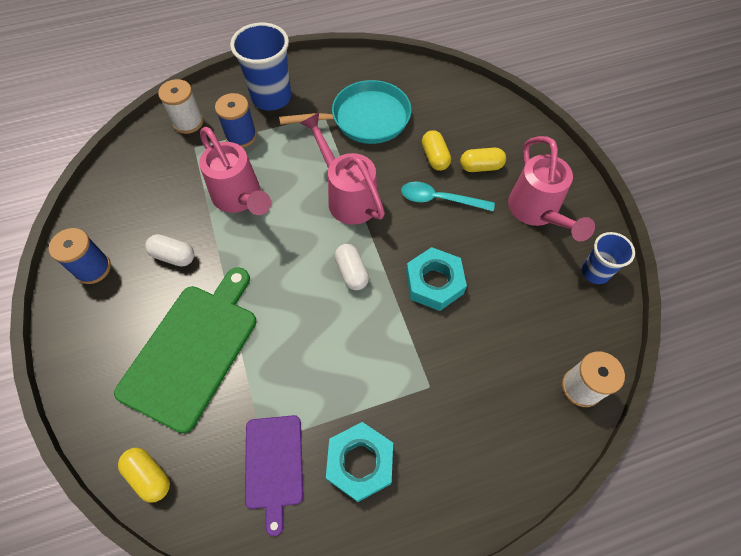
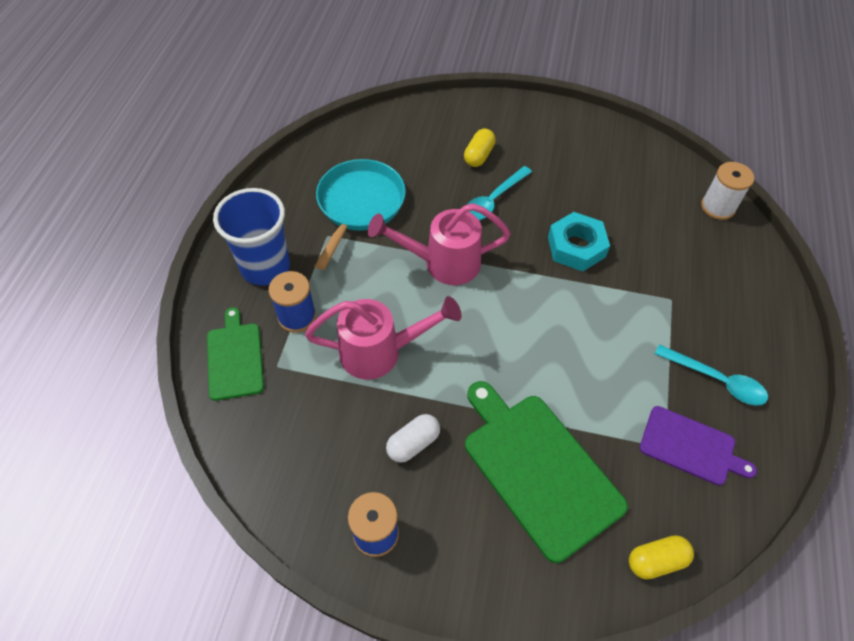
camera: 60 degrees left, 5 degrees down
white spool [158,79,204,134] -> green cutting board [207,307,264,401]
turquoise nut [326,422,393,502] -> turquoise spoon [655,344,768,406]
white capsule [335,244,369,290] -> none
yellow capsule [422,130,451,171] -> none
pink watering can [508,136,595,241] -> none
blue cup [582,232,635,284] -> none

